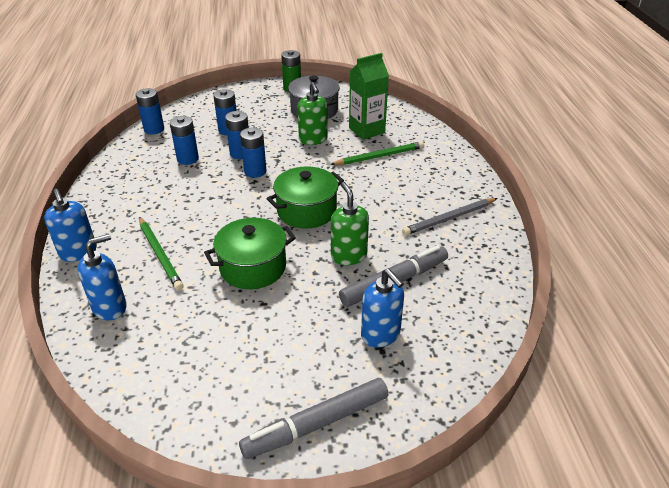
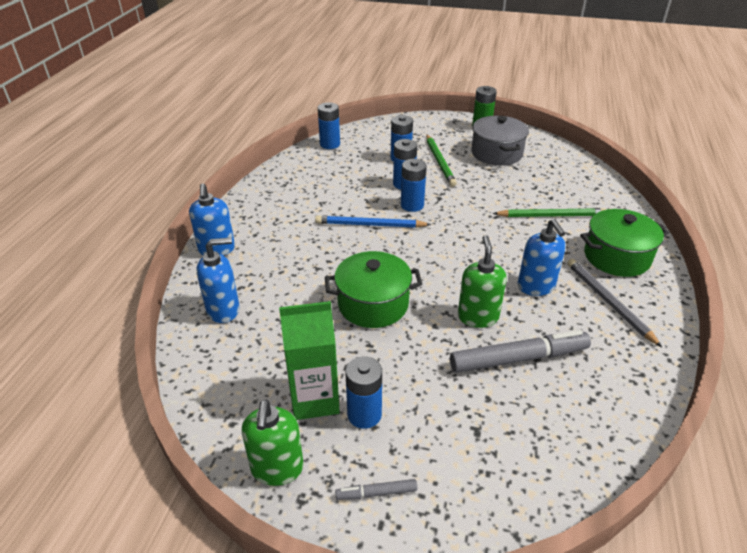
camera: 20 degrees right, 0 degrees up
green pencil [139,217,184,291] -> green pencil moved to [426,135,457,187]
blue battery [170,116,199,165] -> blue battery moved to [345,357,382,429]
grey marker [239,378,388,459] -> grey marker [335,479,417,500], size x0.47
green pot [266,166,344,229] -> green pot moved to [580,209,669,277]
green soap dispenser [298,82,328,145] -> green soap dispenser moved to [242,399,304,486]
green carton [349,53,389,140] -> green carton moved to [279,301,340,420]
blue soap dispenser [361,269,404,347] -> blue soap dispenser moved to [518,219,566,296]
grey pencil [402,198,498,236] -> grey pencil turned 75 degrees clockwise [567,259,662,347]
none -> blue pencil [315,215,431,228]

